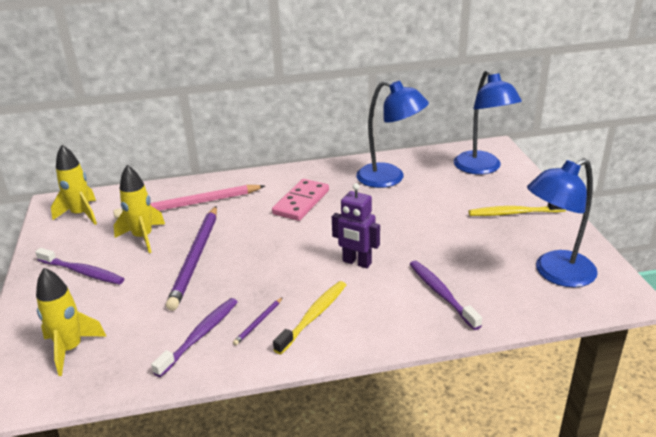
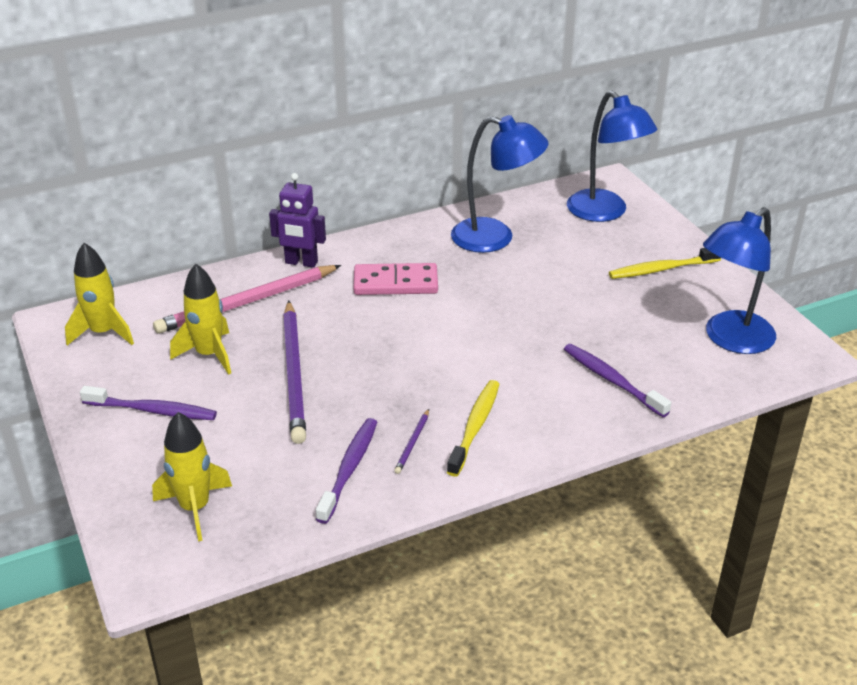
camera: 15 degrees left, 5 degrees up
pink domino [272,179,329,221] -> pink domino turned 75 degrees clockwise [354,263,438,295]
purple robot [332,183,380,268] -> purple robot moved to [269,173,326,268]

